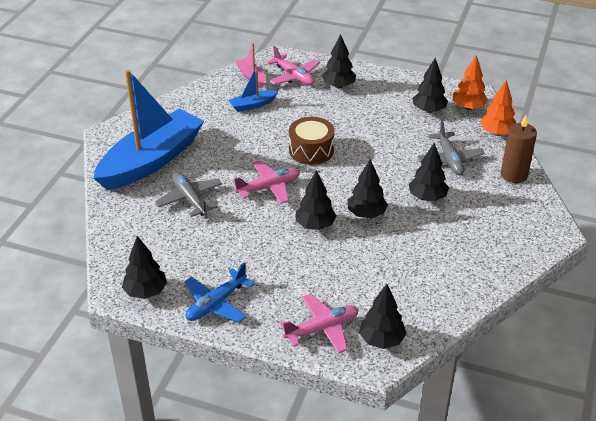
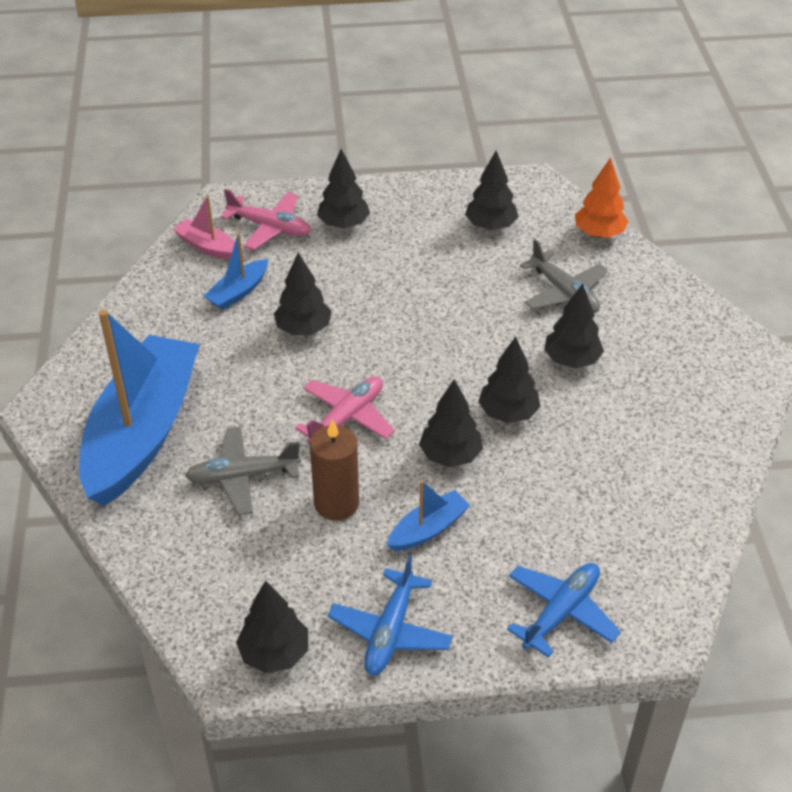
camera: 25 degrees left, 5 degrees up
grey plane [155,172,222,217] -> grey plane turned 45 degrees counterclockwise [185,426,301,515]
pink plane [280,294,359,354] -> blue plane [507,563,621,658]
brown drum [289,117,335,165] -> none
black tree [359,284,406,349] -> black tree moved to [274,253,332,335]
orange tree [453,55,488,110] -> none
brown candle [501,115,537,183] -> brown candle moved to [310,419,359,521]
none -> blue boat [387,480,471,551]

